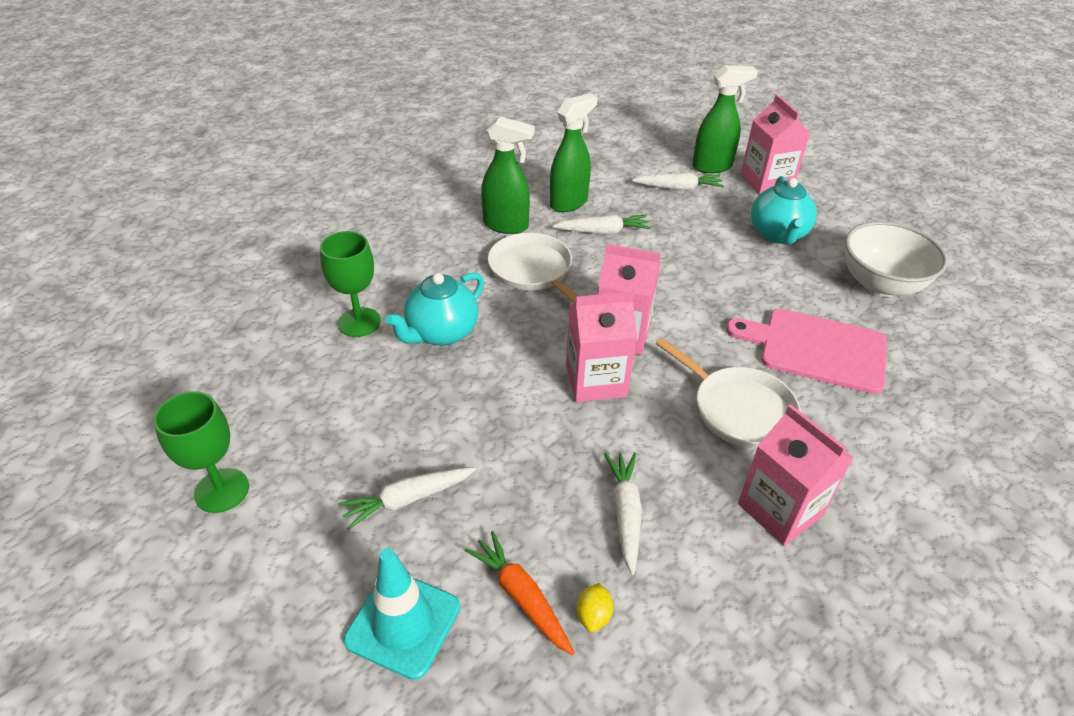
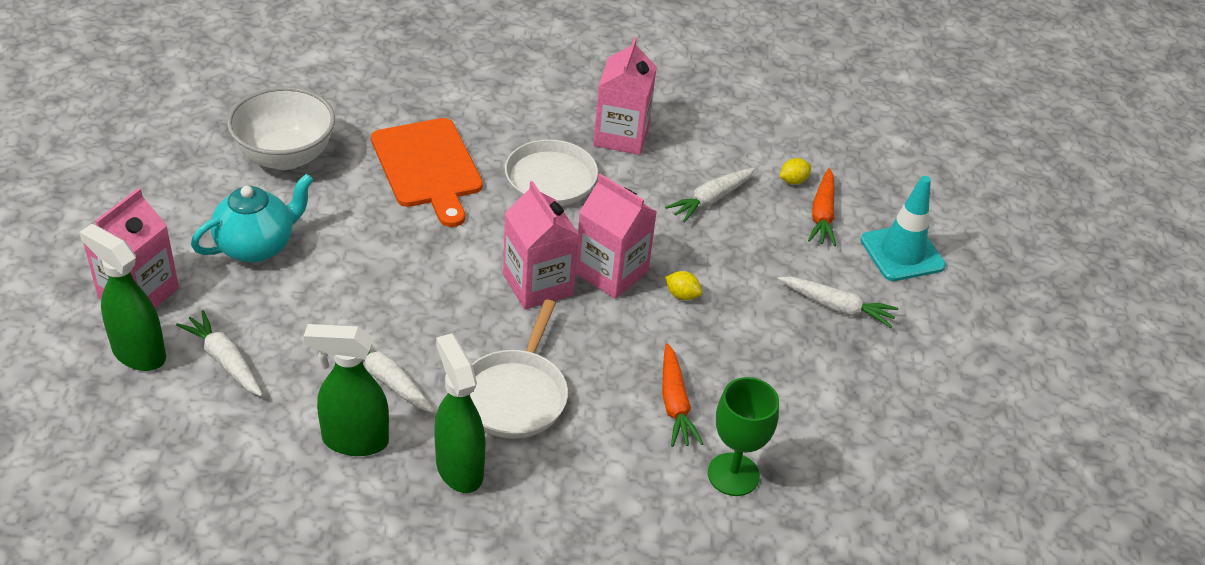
camera: 135 degrees left, 0 degrees up
green goblet [153,391,249,513] -> none
turquoise teapot [385,272,484,346] -> orange carrot [662,343,703,447]
pink cutting board [726,309,887,394] -> orange cutting board [371,118,483,227]
none -> yellow lemon [665,271,702,300]

